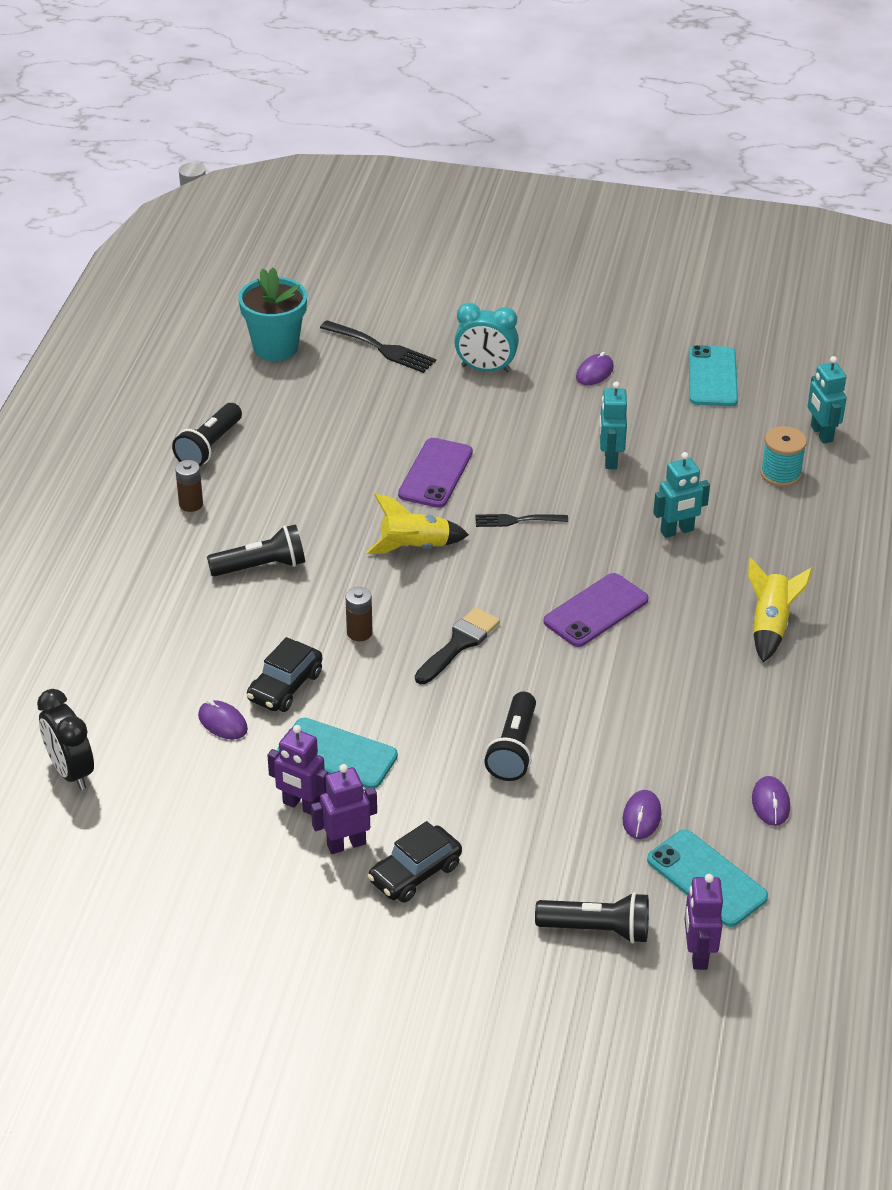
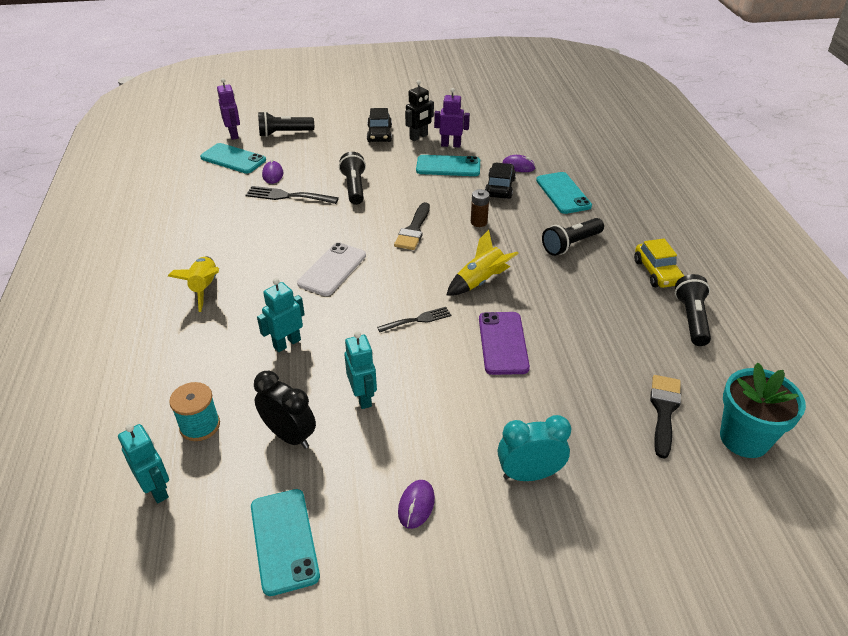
camera: 160 degrees right, 0 degrees up
black clock [37,689,94,790] -> black clock moved to [254,371,316,449]
brown battery [175,460,203,512] -> yellow car [634,238,684,288]
purple robot [311,764,377,854] -> black robot [405,80,434,141]
black fork [320,320,436,373] -> black fork moved to [246,186,339,204]
black car [368,821,462,903] -> black car turned 150 degrees clockwise [367,108,392,142]
purple phone [544,573,648,647] -> white phone [297,242,366,296]
purple mouse [752,776,790,826] -> none
none -> turquoise phone [536,172,592,214]
none -> black brush [650,375,681,459]

